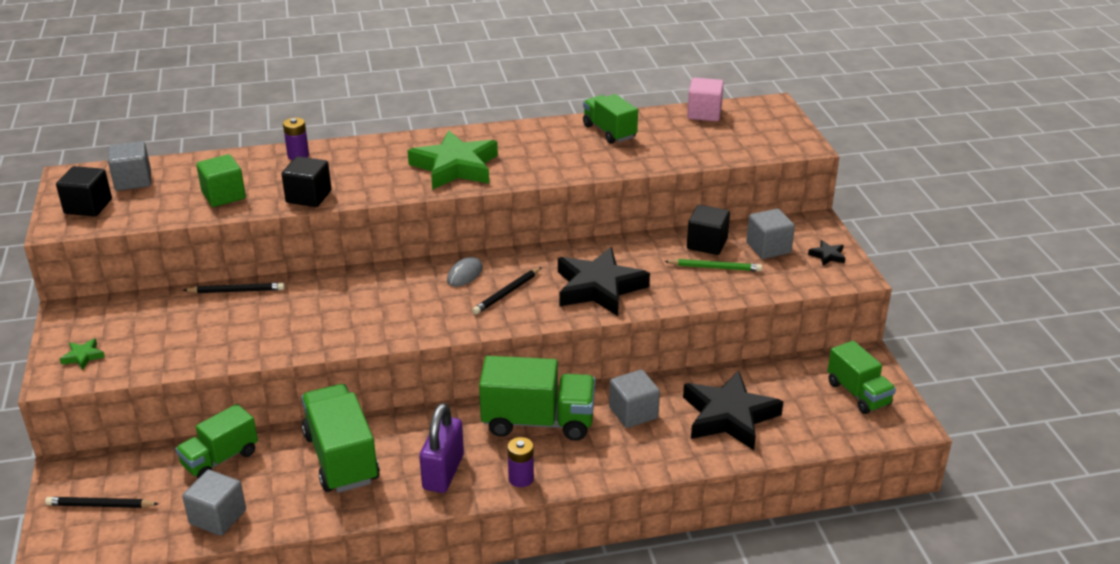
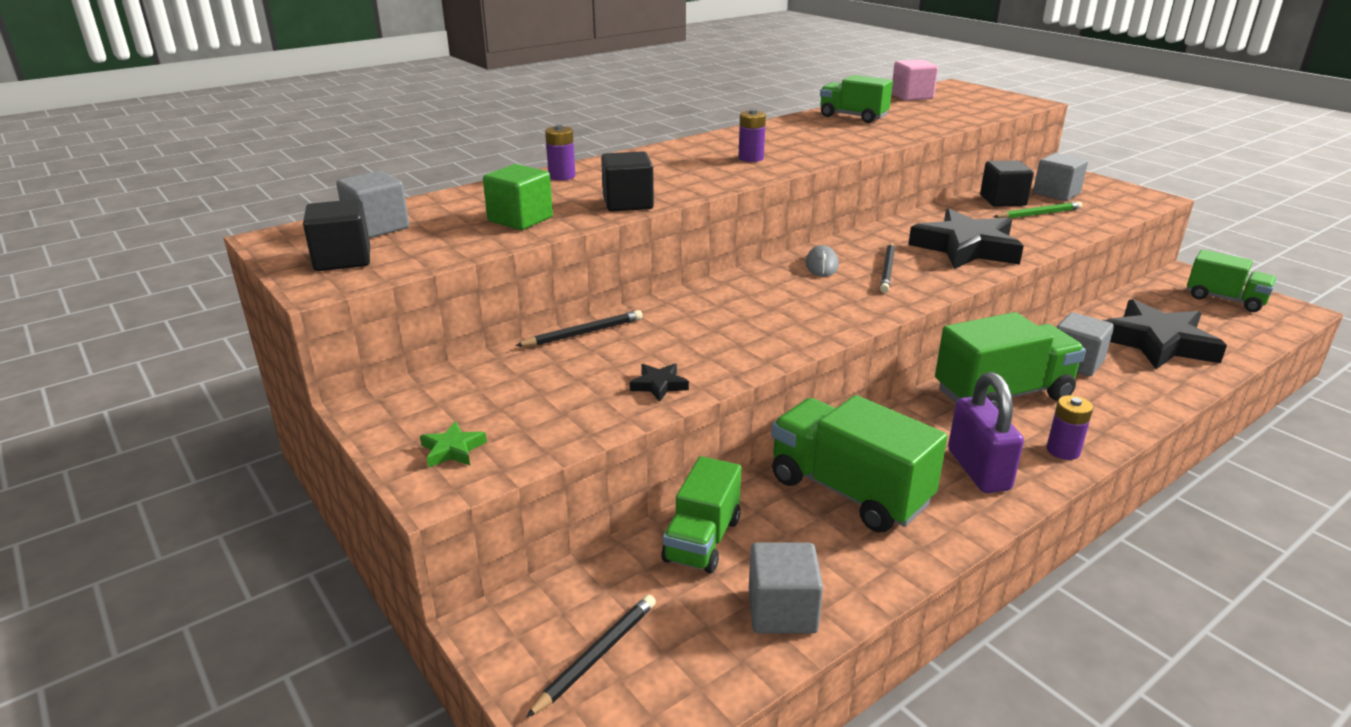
camera: 25 degrees left, 5 degrees down
black pencil [45,497,159,508] -> black pencil turned 150 degrees clockwise [526,595,656,718]
green star [408,130,498,190] -> purple battery [738,109,766,162]
black star [808,240,845,266] -> black star moved to [630,364,689,402]

